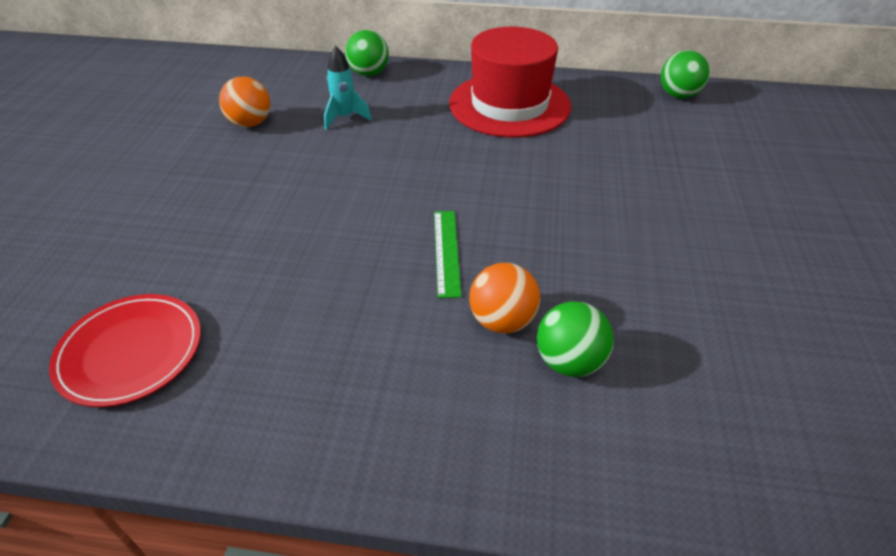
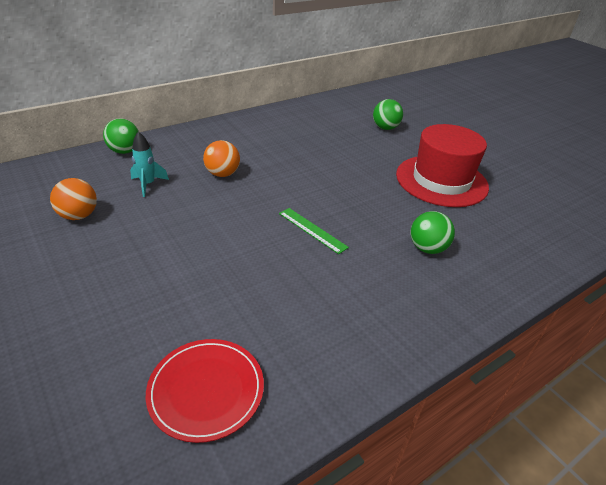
camera: 45 degrees left, 5 degrees down
red hat [449,27,571,137] -> red hat moved to [396,124,489,207]
orange ball [469,263,540,333] -> orange ball moved to [203,140,240,177]
green ball [661,50,710,99] -> green ball moved to [373,99,403,130]

